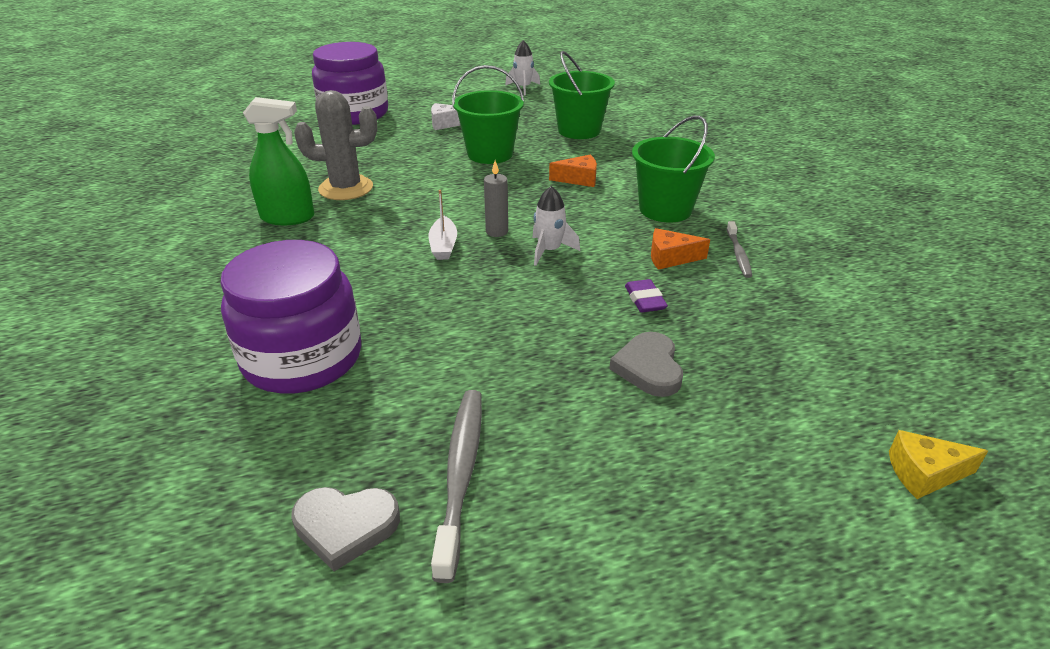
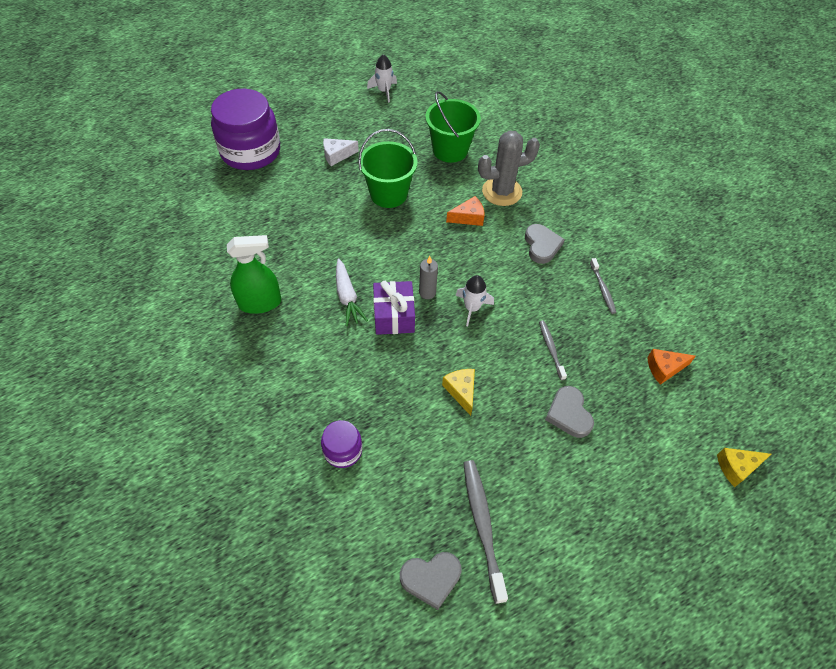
camera: 15 degrees left, 20 degrees up
purple jar [220,240,361,394] -> purple jar [321,420,362,468], size x0.48
grey cactus [294,90,377,200] -> grey cactus moved to [478,131,540,206]
white boat [429,190,457,260] -> purple gift [373,281,415,335]
purple eraser [625,279,668,312] -> grey toothbrush [539,321,567,380]
green bucket [632,115,715,222] -> grey heart [525,224,565,264]
orange cheese [651,228,710,270] -> orange cheese moved to [647,349,696,385]
none -> white carrot [336,258,368,326]
none -> yellow cheese [442,369,475,416]

